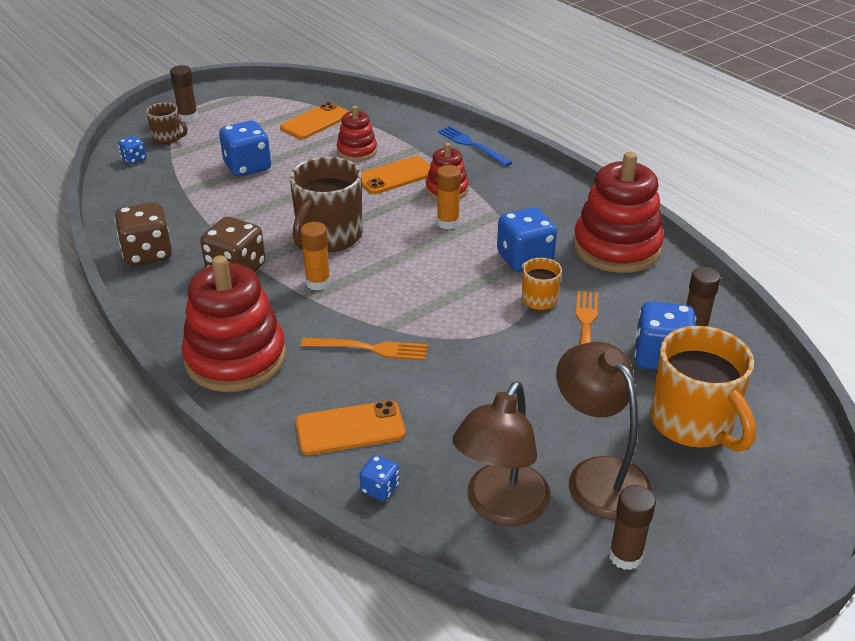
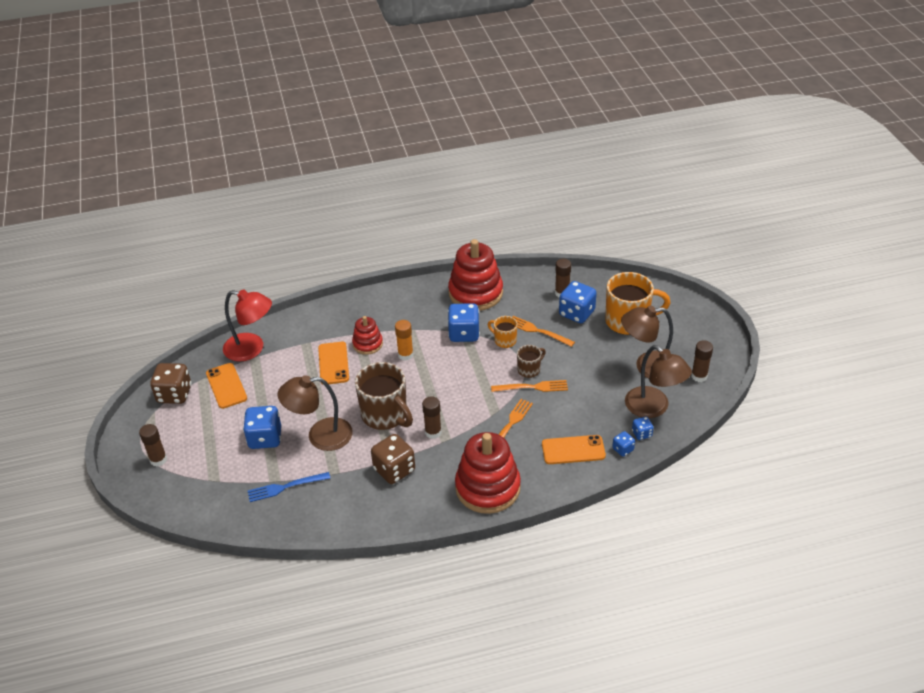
camera: 65 degrees left, 5 degrees up
brown dice [114,202,172,266] -> brown dice moved to [150,363,192,404]
blue dice [118,136,146,164] -> blue dice moved to [632,417,653,440]
brown mug [146,103,187,144] -> brown mug moved to [517,345,546,378]
orange phone [296,400,405,455] -> orange phone turned 75 degrees clockwise [542,435,606,464]
orange glue stick [300,222,330,291] -> brown glue stick [422,396,442,439]
red stacking toy [337,106,377,161] -> none
blue fork [438,126,512,167] -> blue fork moved to [248,472,330,502]
none -> red lamp [223,289,272,362]
none -> brown lamp [278,375,353,451]
none -> orange fork [491,380,568,392]

